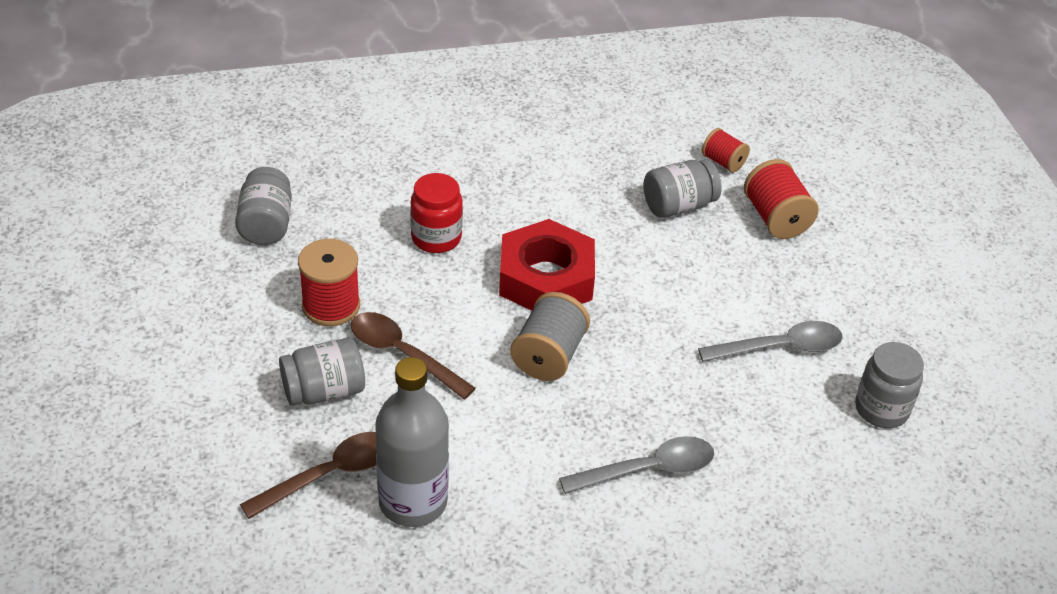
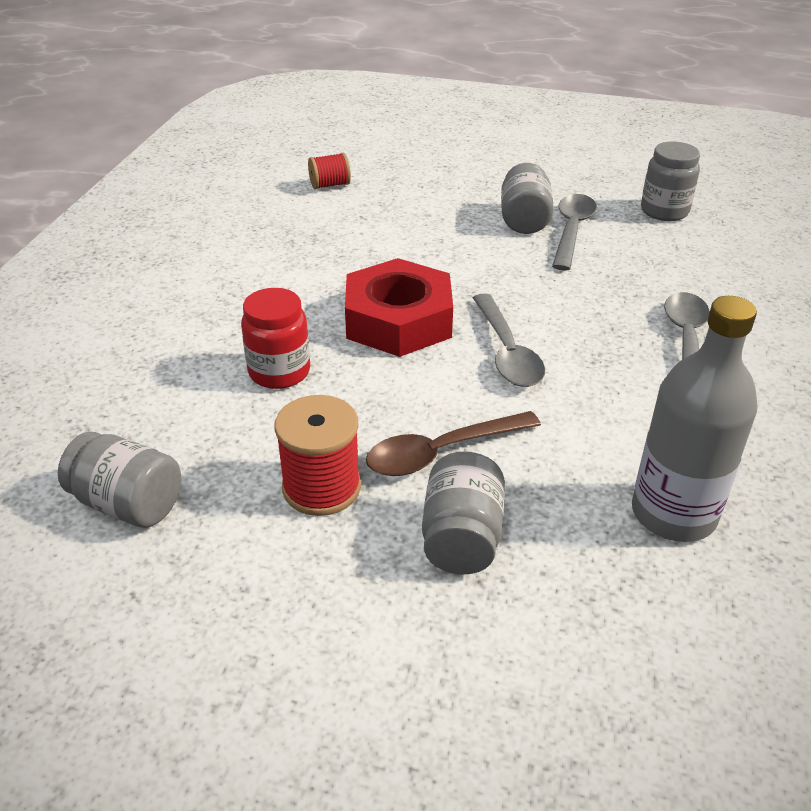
camera: 60 degrees left, 5 degrees down
brown spoon [240,432,377,519] -> none
grey spool [510,292,590,381] -> grey spoon [473,294,545,387]
grey jar [644,159,721,218] -> grey jar moved to [501,163,554,234]
red spool [744,159,819,239] -> none

